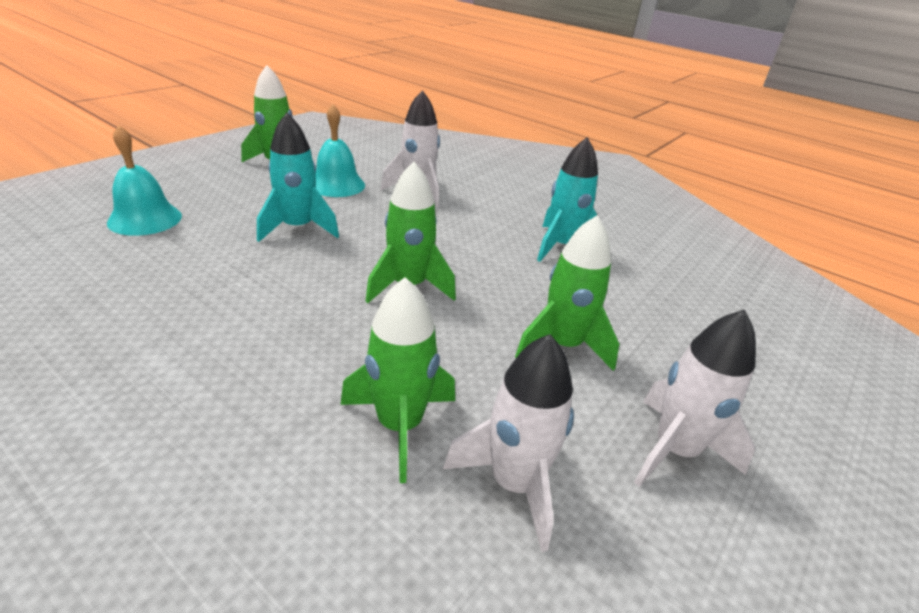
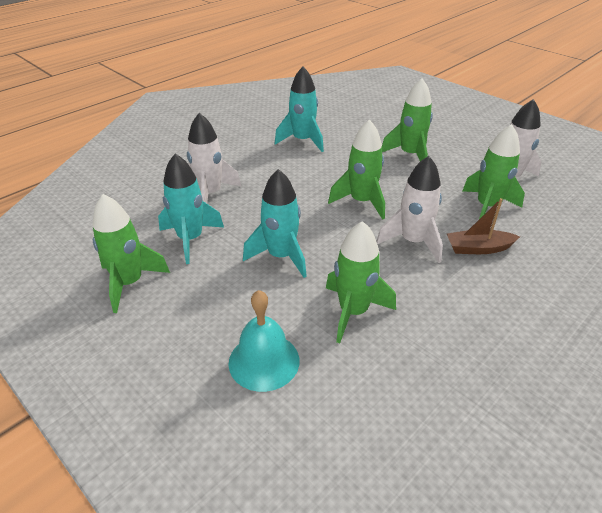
camera: 80 degrees left, 5 degrees up
turquoise bell [315,104,365,197] -> turquoise rocket [158,153,224,264]
white rocket [634,310,756,487] -> white rocket moved to [376,156,443,263]
none -> green rocket [326,221,396,343]
none -> brown boat [447,198,520,254]

